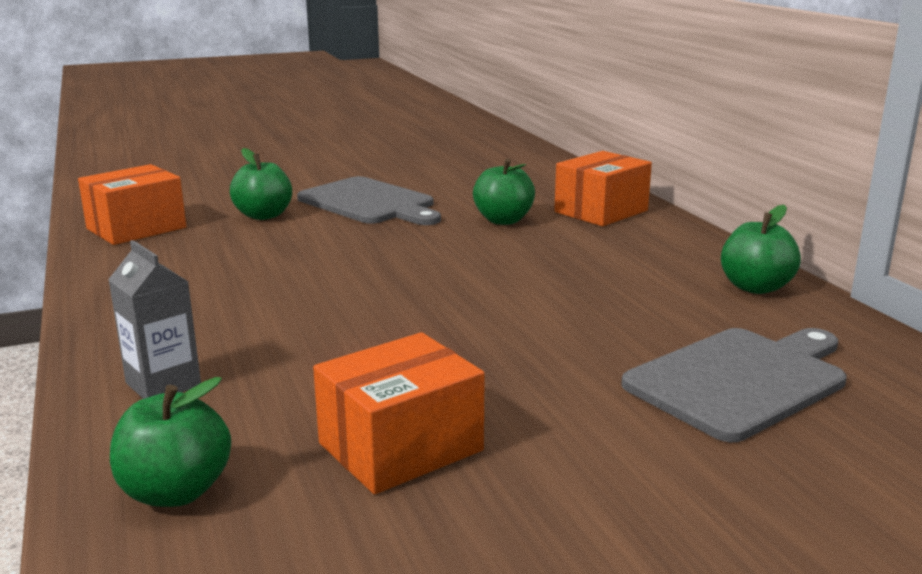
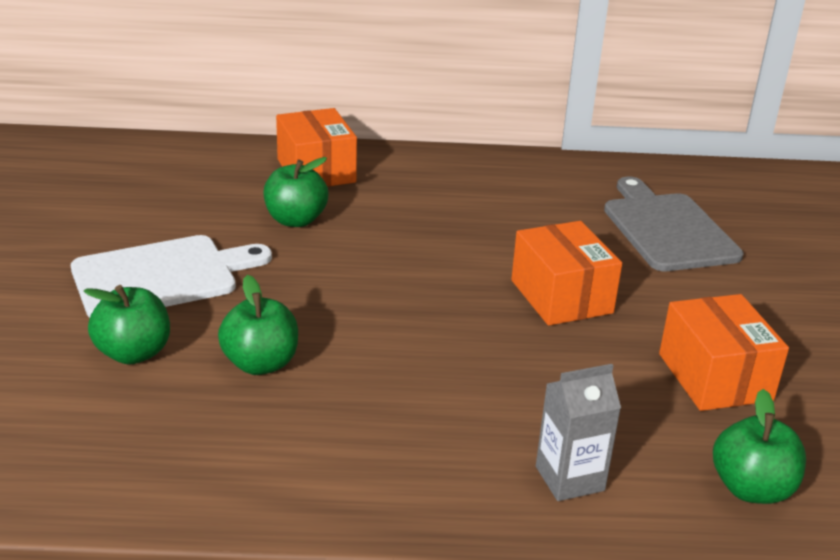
camera: 70 degrees left, 10 degrees up
orange box [78,164,186,245] -> orange box moved to [511,221,622,326]
grey cutting board [297,176,441,225] -> white cutting board [71,235,272,318]
green apple [721,205,801,294] -> green apple moved to [218,275,298,375]

